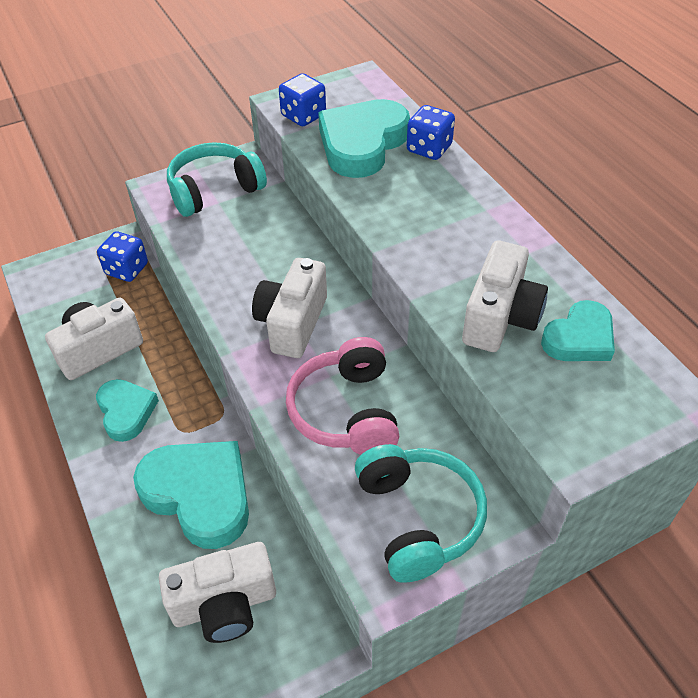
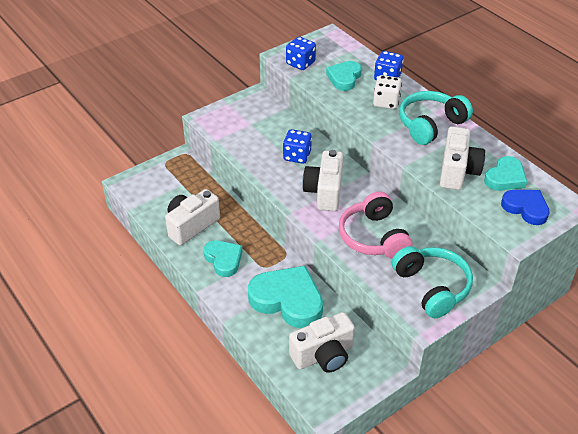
camera: 10 degrees left, 5 degrees down
blue dice [97,231,148,282] -> blue dice moved to [283,129,312,164]
turquoise headphones [167,142,267,217] -> turquoise headphones moved to [399,91,473,145]
turquoise heart [318,99,410,178] -> turquoise heart [326,61,362,91], size x0.60
none -> white dice [373,75,402,109]
none -> blue heart [501,190,550,225]

